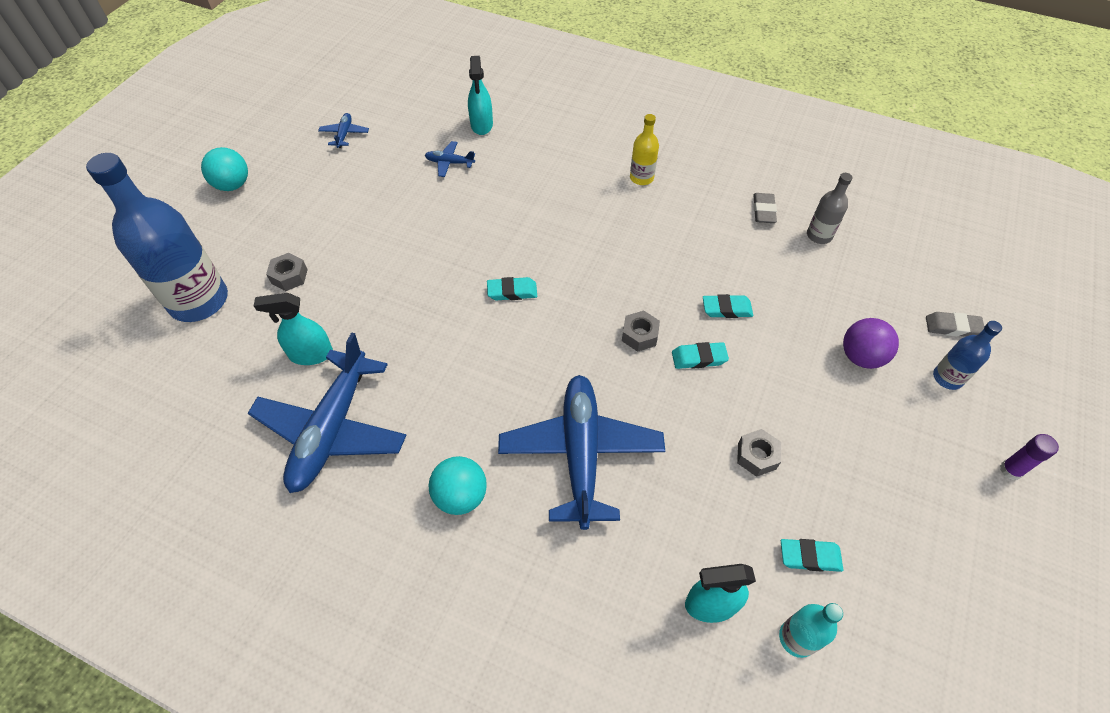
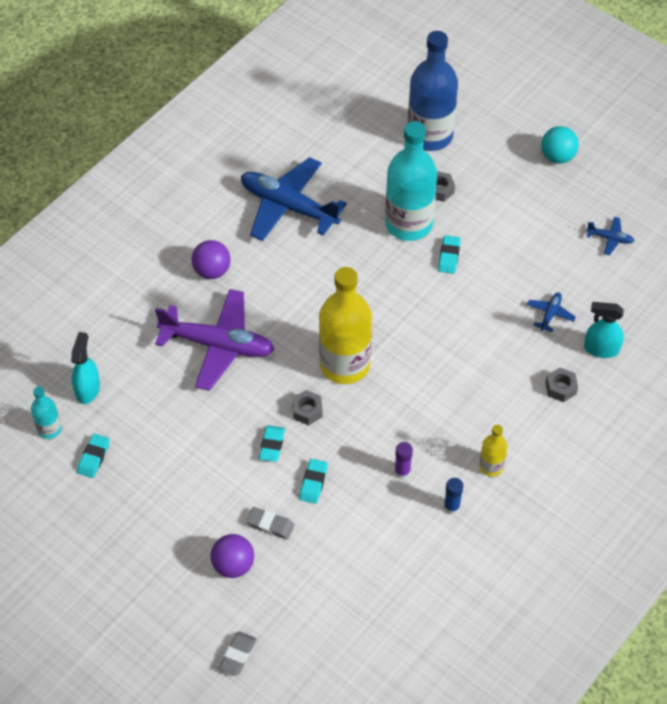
camera: 105 degrees right, 0 degrees up
turquoise spray bottle [254,293,333,365] -> none
turquoise ball [428,456,487,515] -> purple ball [192,240,231,279]
turquoise eraser [487,277,537,300] -> turquoise eraser moved to [438,235,461,274]
blue plane [498,375,665,530] -> purple plane [155,289,275,391]
grey nut [737,429,781,477] -> grey nut moved to [546,368,578,402]
grey eraser [753,193,777,223] -> grey eraser moved to [246,507,294,540]
grey bottle [807,173,853,244] -> none
blue bottle [933,321,1002,390] -> none
purple glue stick [1000,434,1059,480] -> purple glue stick moved to [395,442,413,479]
none -> yellow bottle [319,267,372,384]
none -> turquoise bottle [385,121,437,241]
none -> blue glue stick [444,478,463,515]

